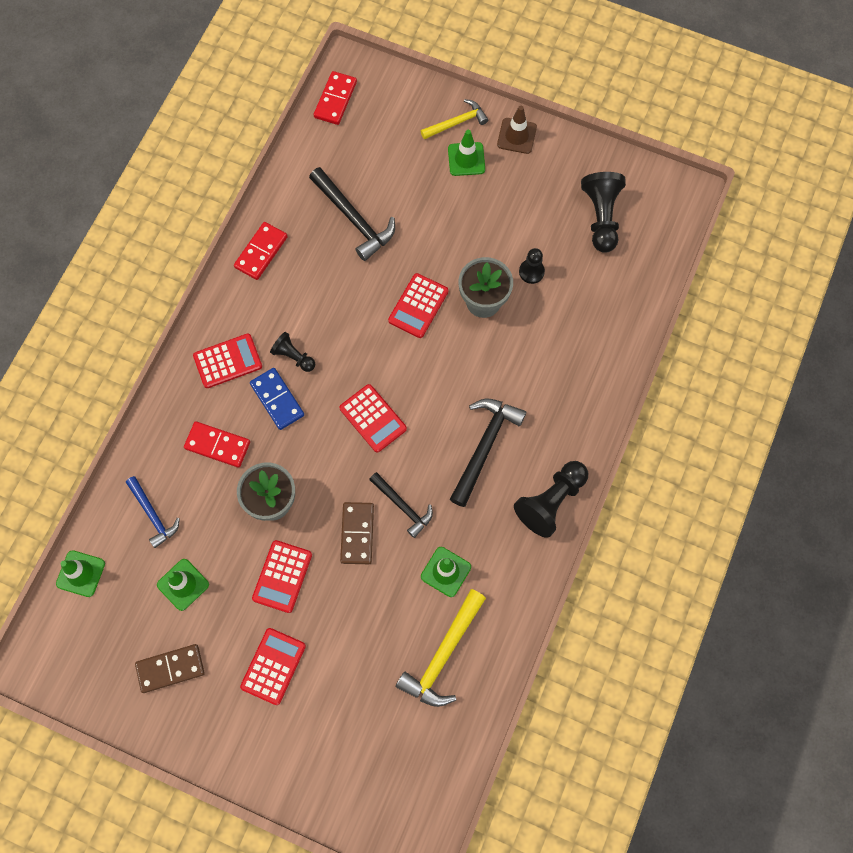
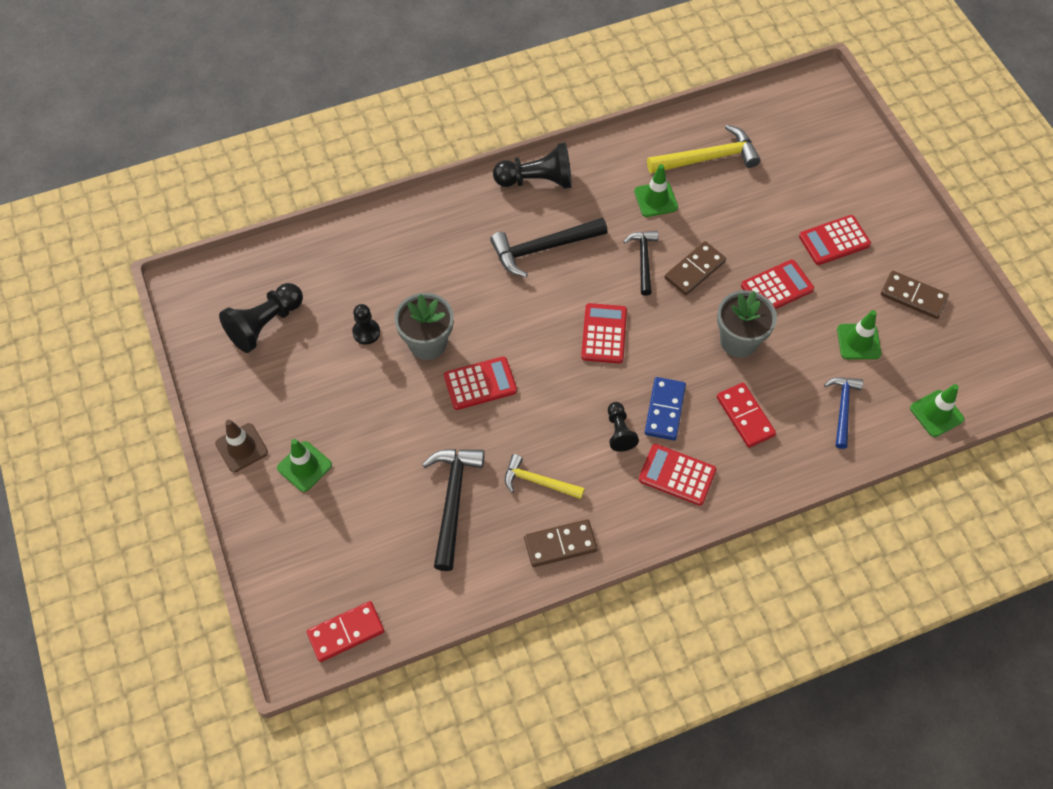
camera: 135 degrees left, 10 degrees down
red domino [234,222,288,280] -> brown domino [524,519,598,567]
yellow hammer [421,99,488,140] -> yellow hammer moved to [505,454,585,499]

